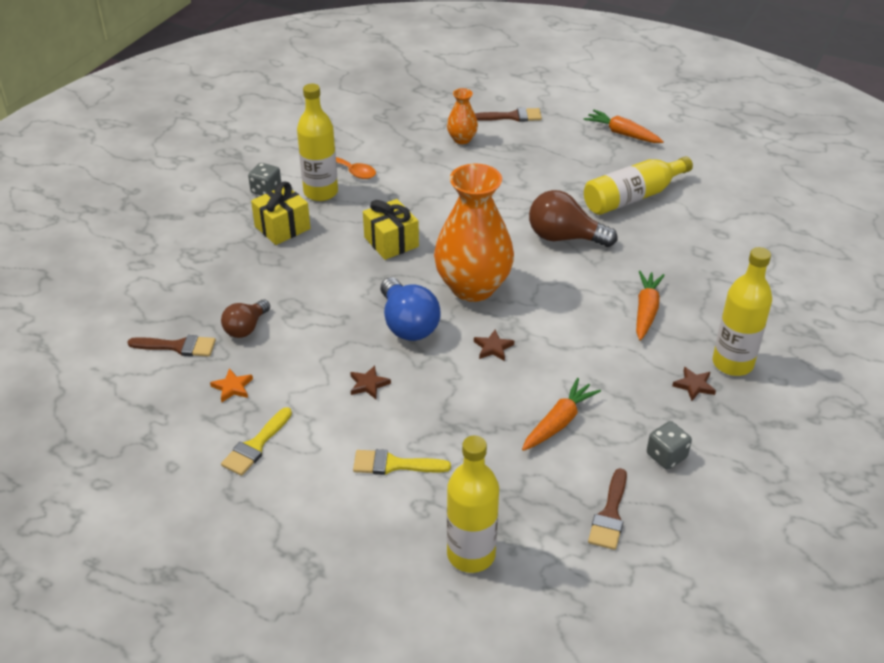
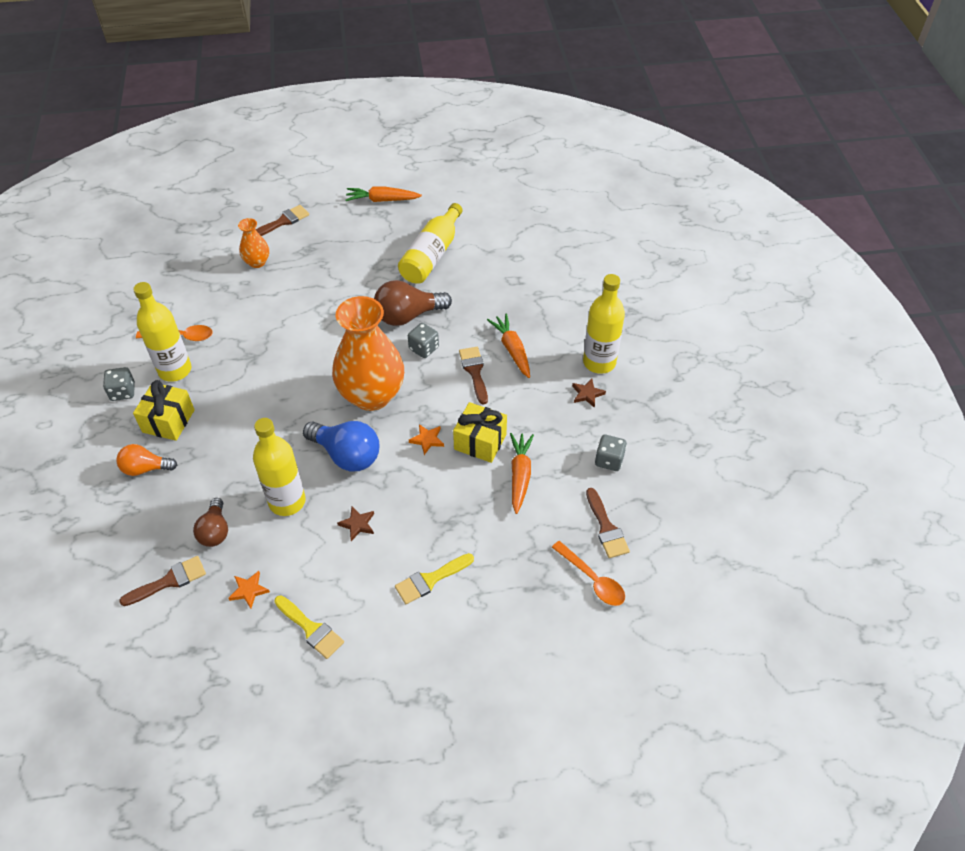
camera: 35 degrees left, 10 degrees up
yellow brush [221,407,292,476] -> yellow brush turned 45 degrees counterclockwise [274,595,344,659]
yellow gift [363,199,419,260] -> yellow gift moved to [453,402,507,463]
yellow bottle [447,436,499,573] -> yellow bottle moved to [253,418,306,516]
brown star [474,330,514,361] -> orange star [409,424,444,455]
none -> orange light bulb [116,444,177,476]
none -> grey dice [408,323,439,358]
none -> brown brush [459,347,488,404]
none -> orange spoon [552,541,625,606]

